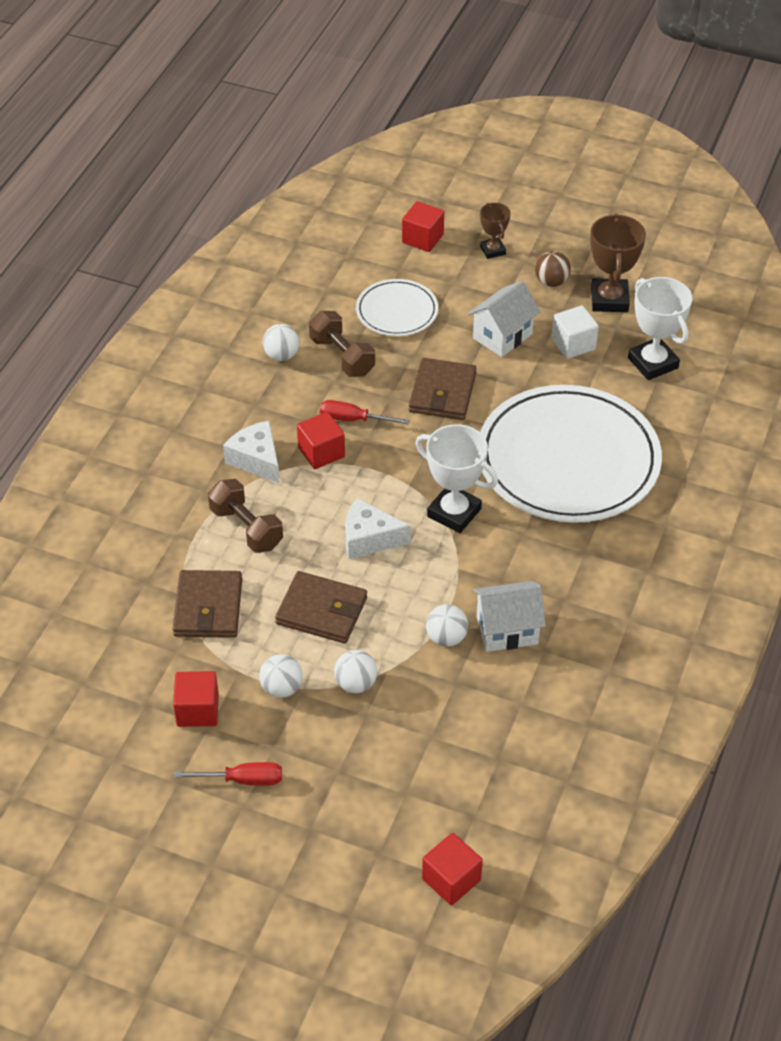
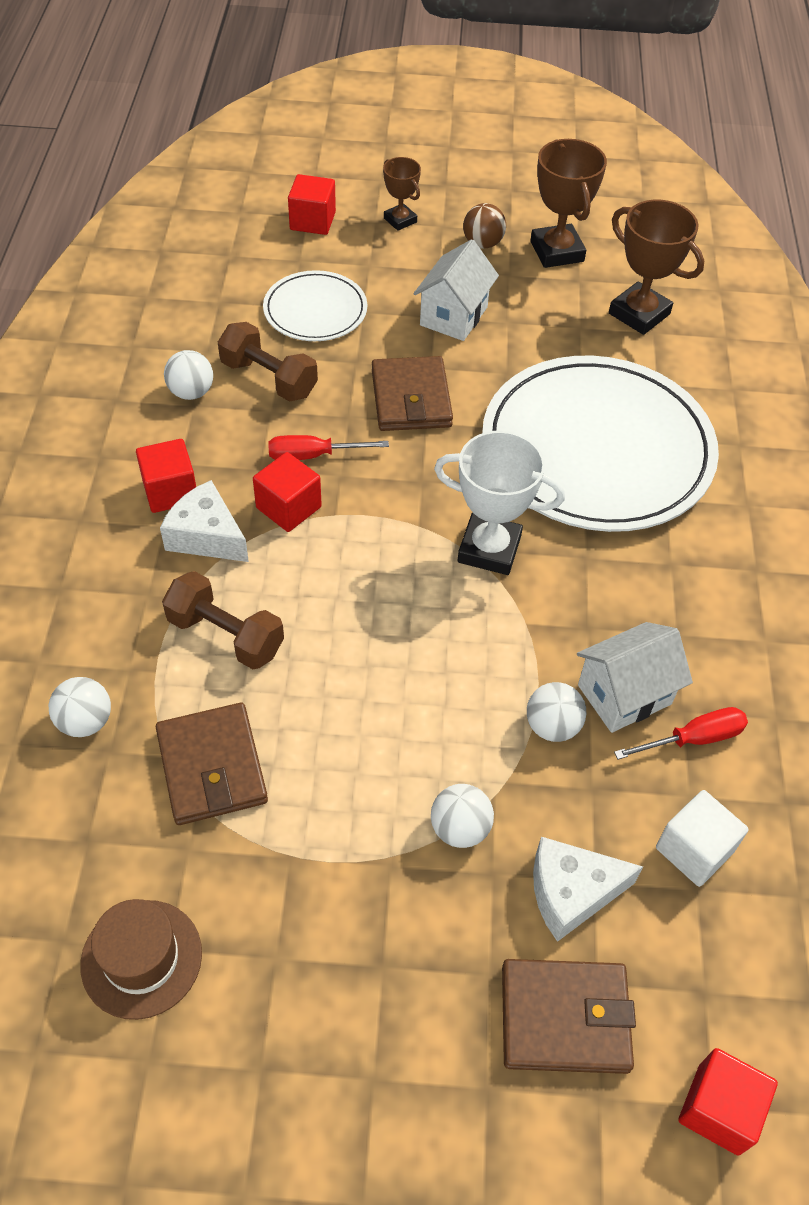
camera: 20 degrees left, 5 degrees up
red cube [173,671,219,727] -> red cube moved to [136,439,196,513]
red screwdriver [174,762,282,785] -> red screwdriver moved to [614,707,748,760]
white ball [259,654,303,698] -> white ball moved to [49,677,111,737]
brown wallet [275,571,367,643] -> brown wallet moved to [502,959,636,1074]
white cheese [345,498,411,559] -> white cheese moved to [533,837,643,942]
white cube [551,305,599,359] -> white cube moved to [656,790,749,887]
white trophy [628,277,692,380] -> brown trophy [609,200,704,335]
none -> brown hat [80,899,202,1020]

